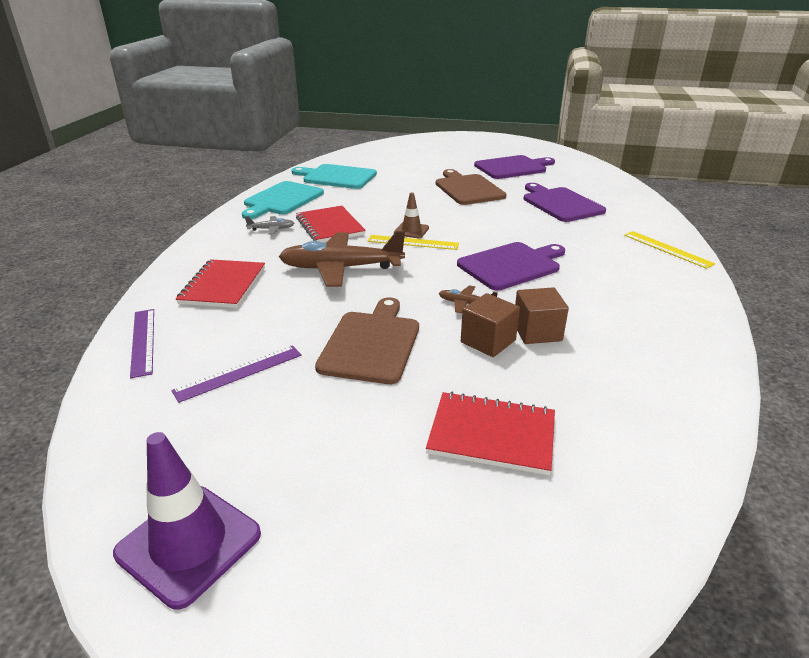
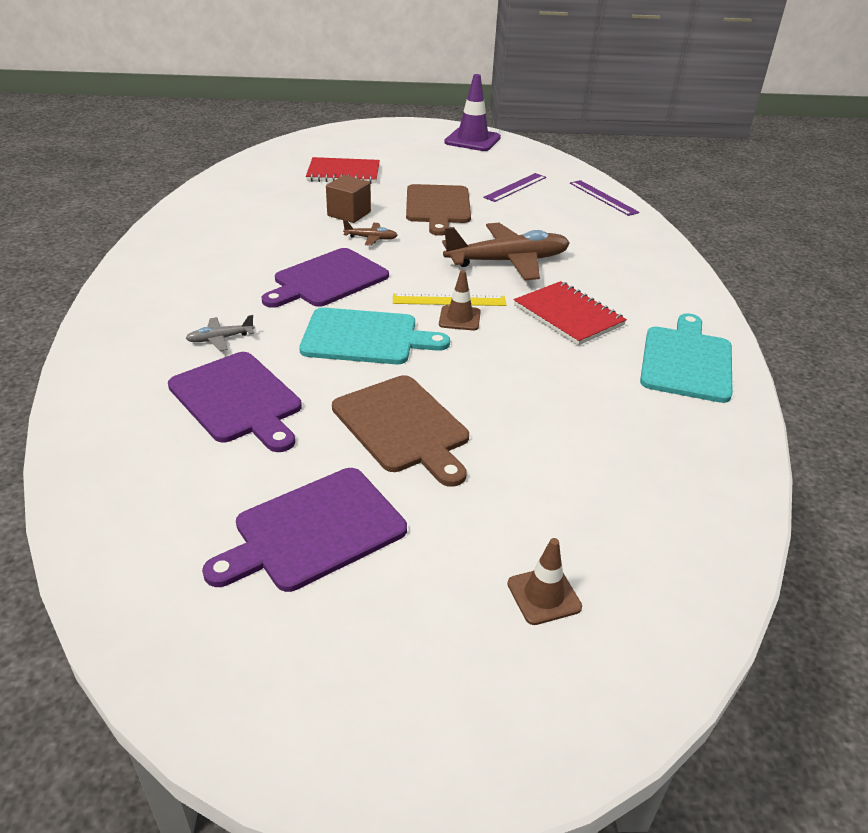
camera: 165 degrees right, 5 degrees up
red notebook [176,259,265,308] -> none
grey plane [245,216,294,235] -> grey plane moved to [186,315,255,351]
turquoise cutting board [292,164,377,189] -> turquoise cutting board moved to [299,308,450,364]
brown cube [515,287,569,344] -> none
yellow ruler [624,231,715,269] -> none
none -> brown traffic cone [507,538,582,625]

